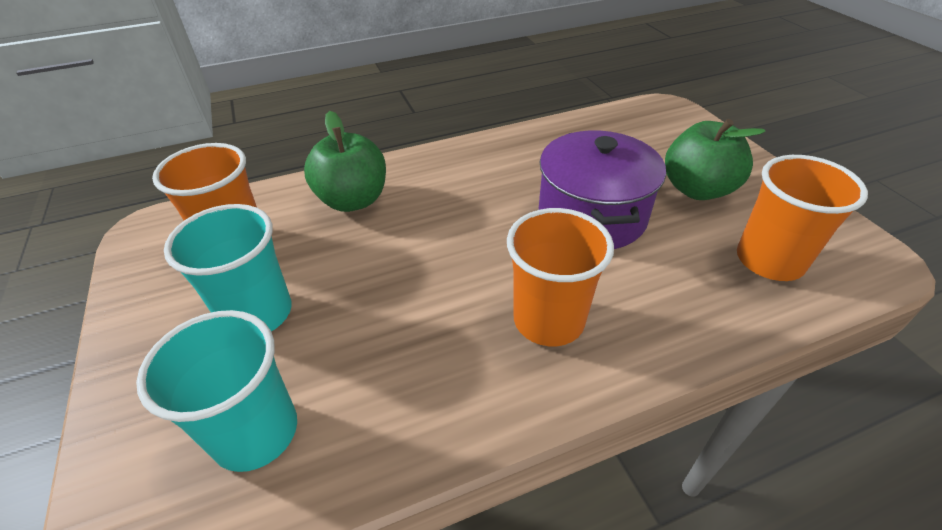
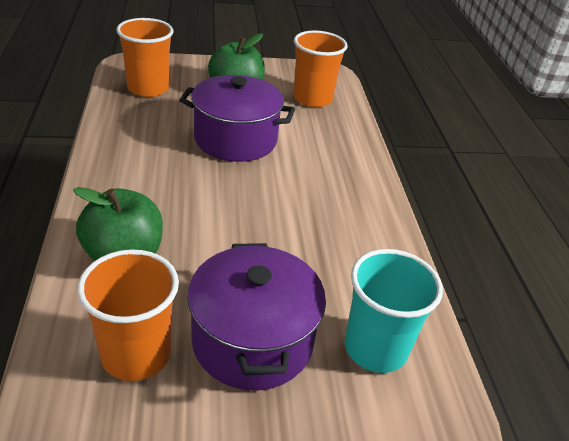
camera: 80 degrees left, 5 degrees down
turquoise cup [164,204,292,331] -> purple pot [187,243,326,390]
orange cup [507,208,614,346] -> orange cup moved to [116,18,173,97]

